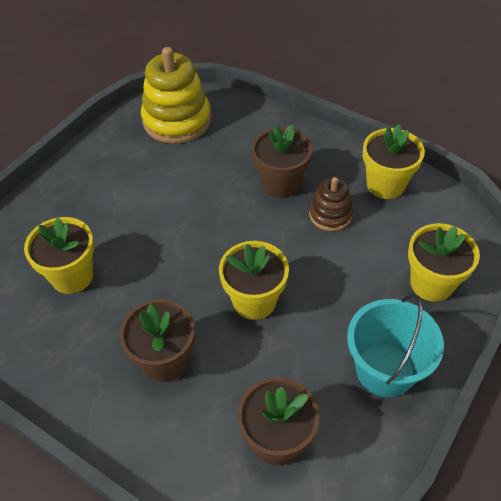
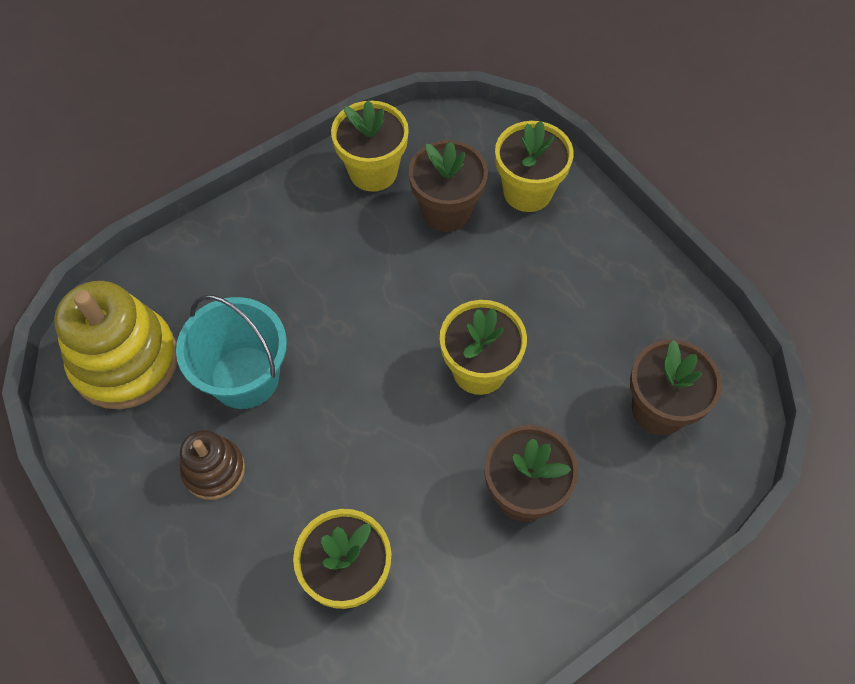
camera: 70 degrees left, 10 degrees up
brown flower pot [252,125,312,198] -> brown flower pot moved to [408,140,488,232]
brown stacking toy [309,177,353,231] -> brown stacking toy moved to [180,430,245,500]
turquoise bucket [347,294,444,397] -> turquoise bucket moved to [176,295,287,409]

